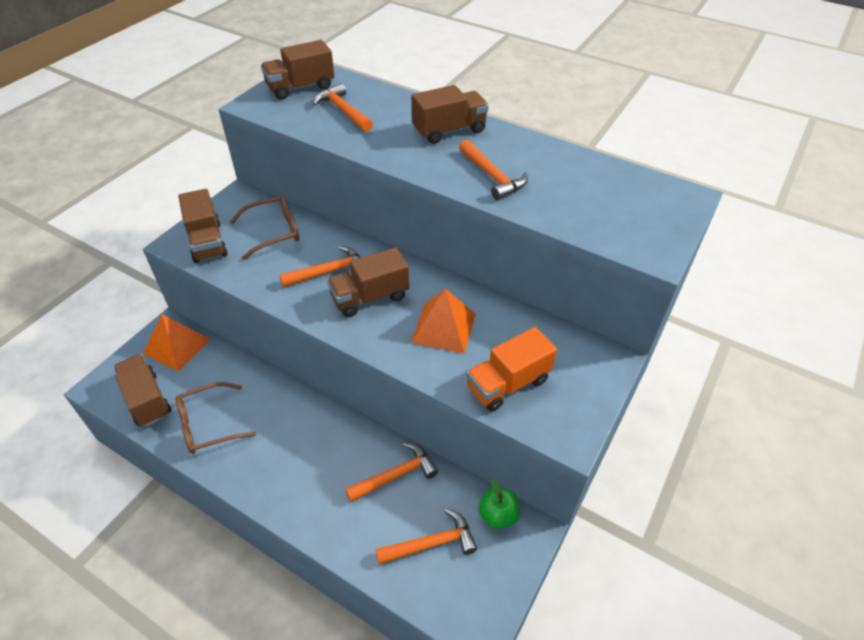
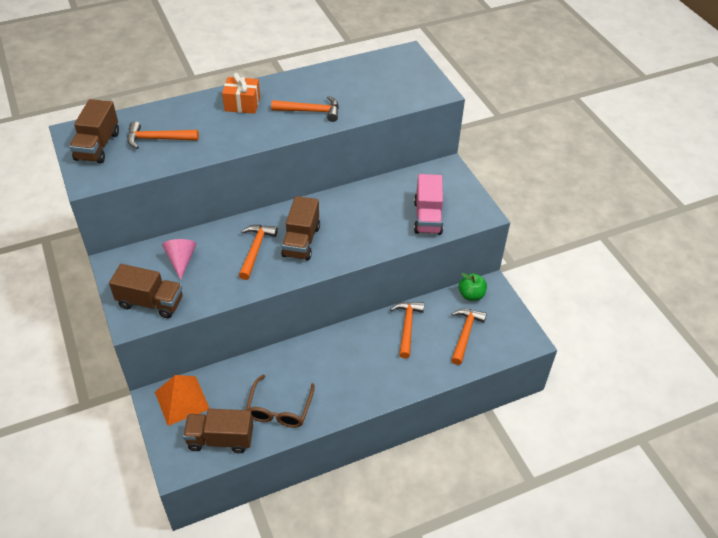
camera: 55 degrees left, 0 degrees up
brown glasses [230,195,299,260] -> pink cone [162,239,196,280]
brown truck [411,85,489,144] -> orange gift [222,73,260,114]
orange pyramid [411,288,476,354] -> none
orange truck [466,327,557,412] -> pink truck [414,174,443,235]

